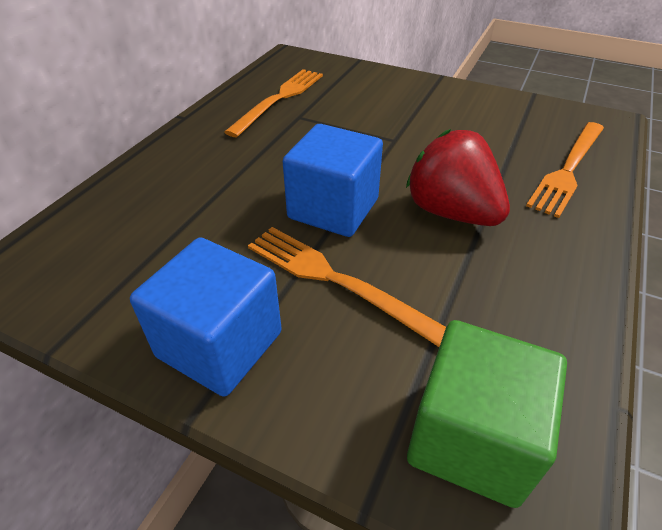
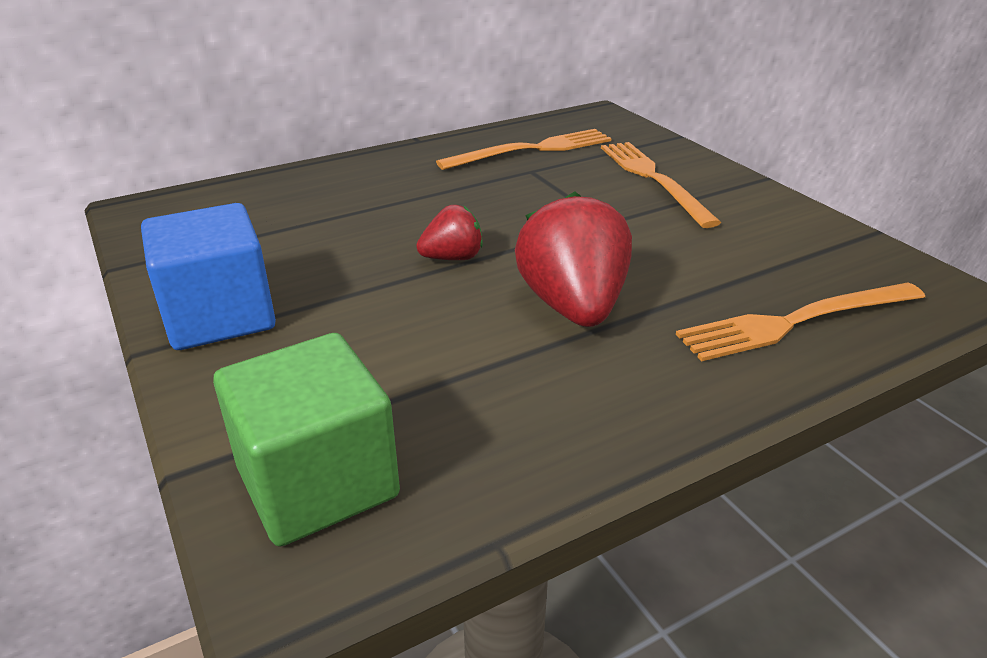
camera: 35 degrees right, 10 degrees down
orange fork [248,227,446,347] -> orange fork moved to [601,142,721,228]
blue cube [283,124,383,237] -> red strawberry [416,205,483,260]

